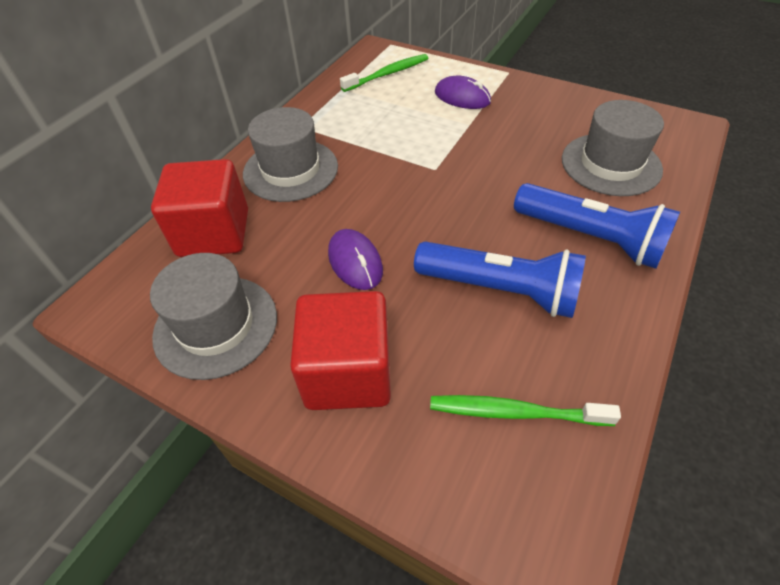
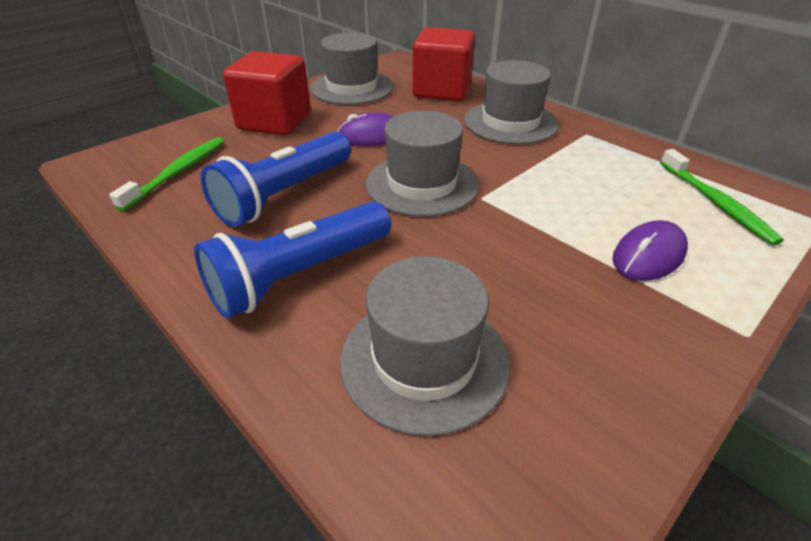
camera: 105 degrees right, 10 degrees down
none -> grey hat [366,111,479,217]

